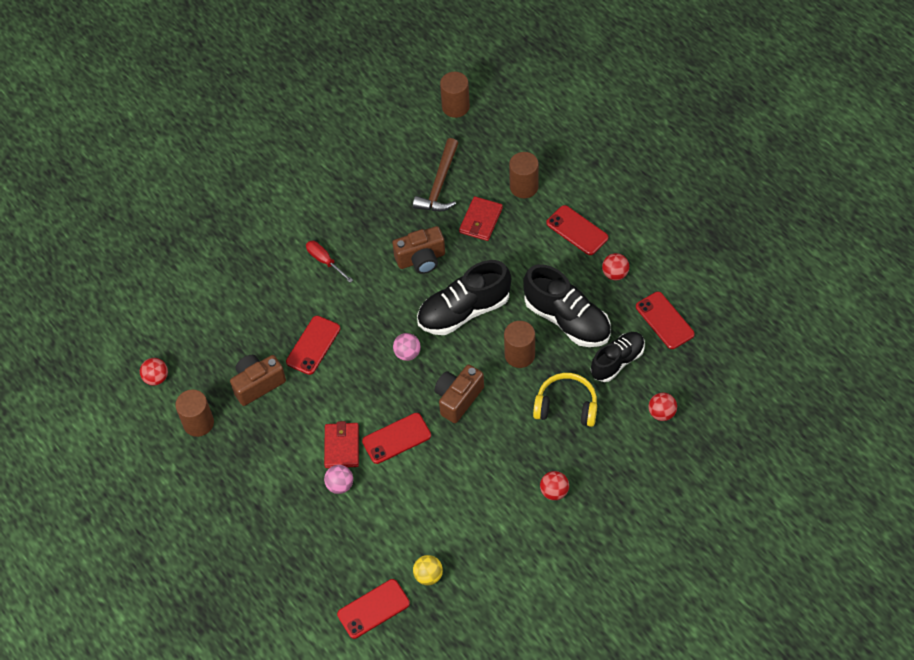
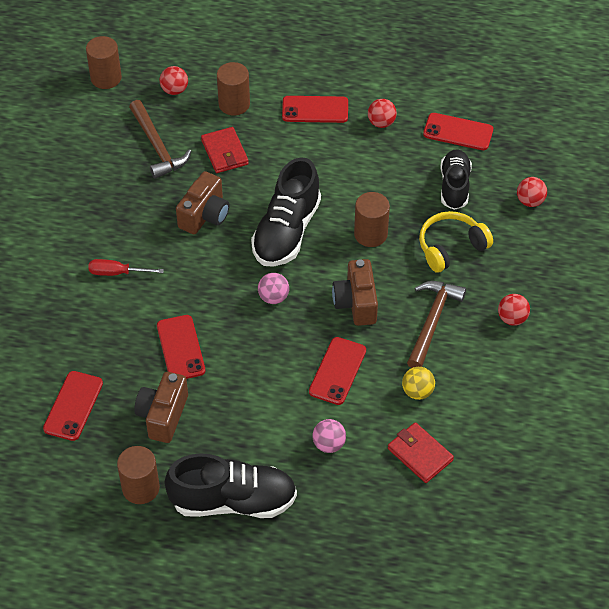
camera: 45 degrees left, 5 degrees down
red ball [140,358,168,386] -> red ball moved to [160,66,188,95]
red wallet [324,421,359,468] -> red wallet moved to [388,422,454,483]
red phone [337,579,410,639] -> red phone moved to [43,371,103,441]
yellow ball [413,555,443,585] -> yellow ball moved to [402,367,435,400]
black shoe [523,264,611,347] -> black shoe moved to [164,453,297,518]
none -> brown hammer [407,281,466,368]

